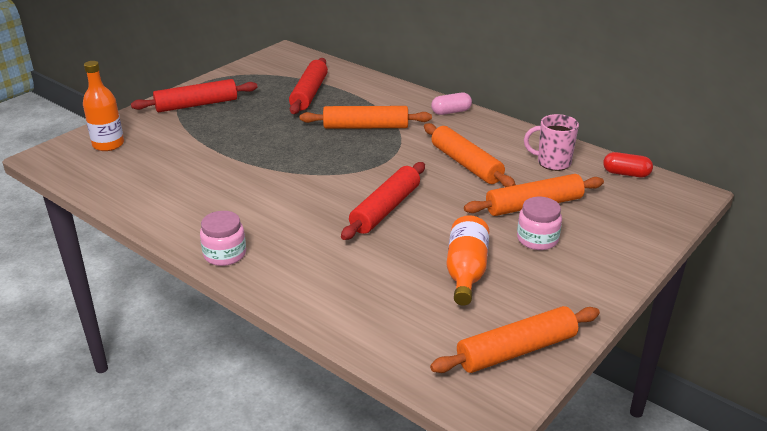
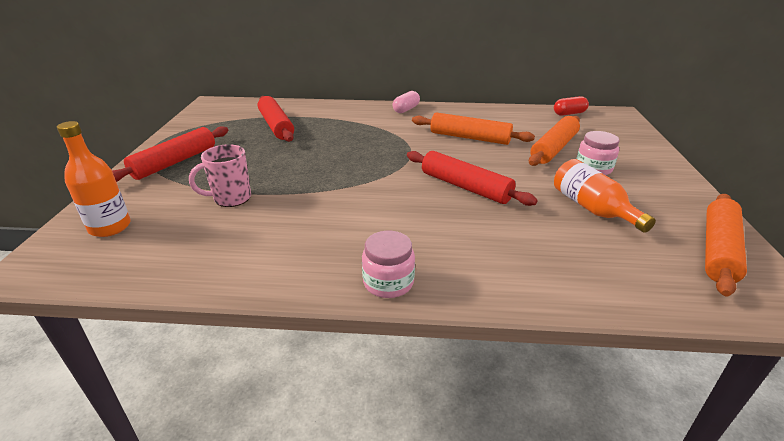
camera: 35 degrees left, 0 degrees up
orange rolling pin [300,106,432,129] -> none
red rolling pin [341,162,425,240] -> red rolling pin turned 45 degrees counterclockwise [407,151,538,206]
pink mug [524,114,579,171] -> pink mug moved to [189,144,251,207]

